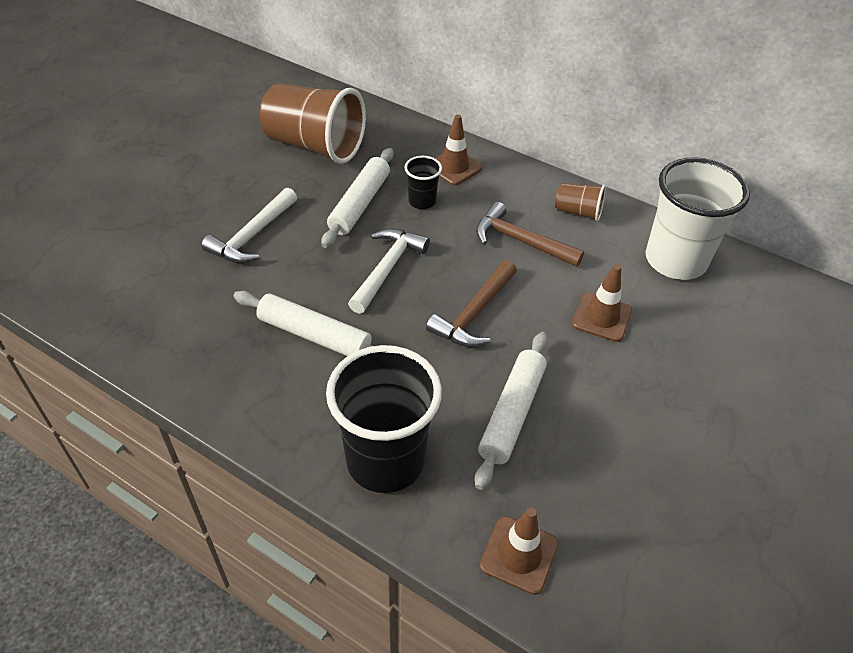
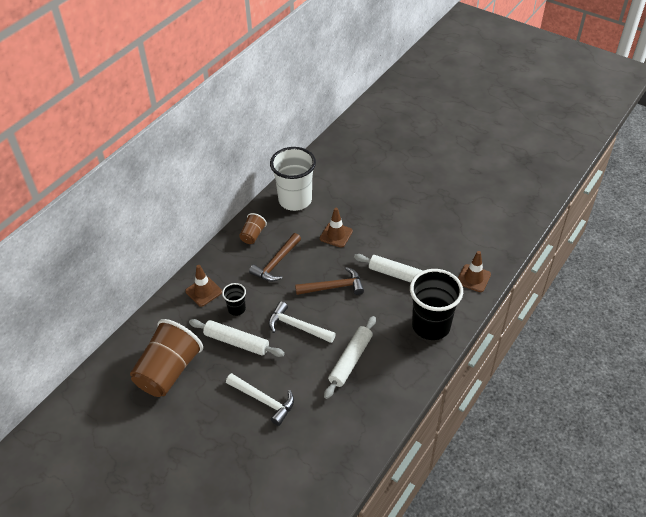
camera: 85 degrees left, 0 degrees up
brown hammer [426,260,517,347] -> brown hammer turned 45 degrees counterclockwise [295,267,364,295]

